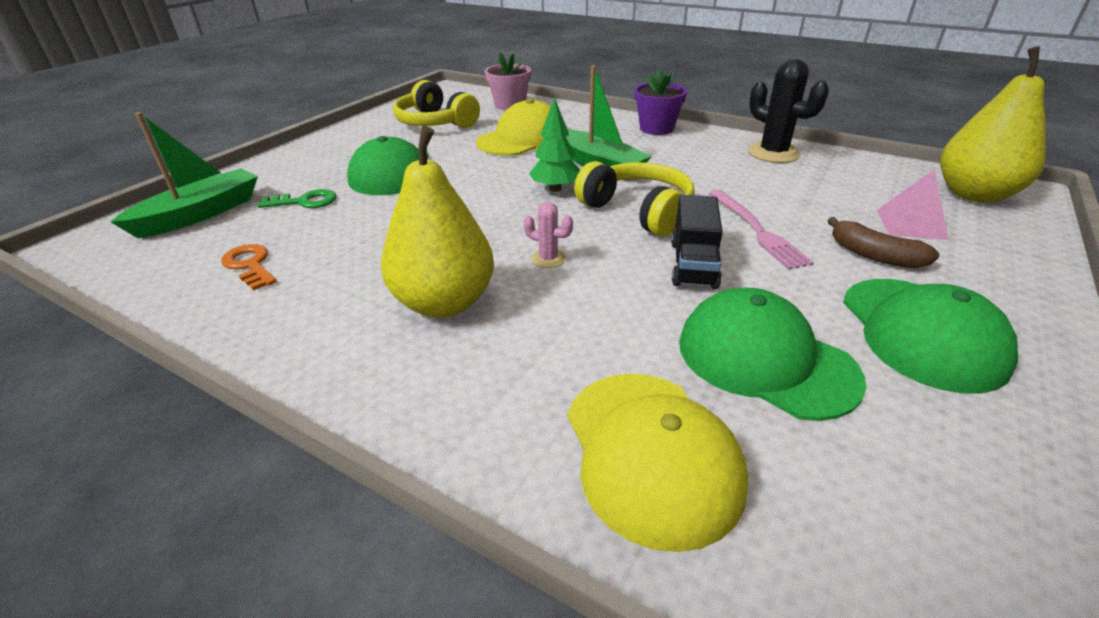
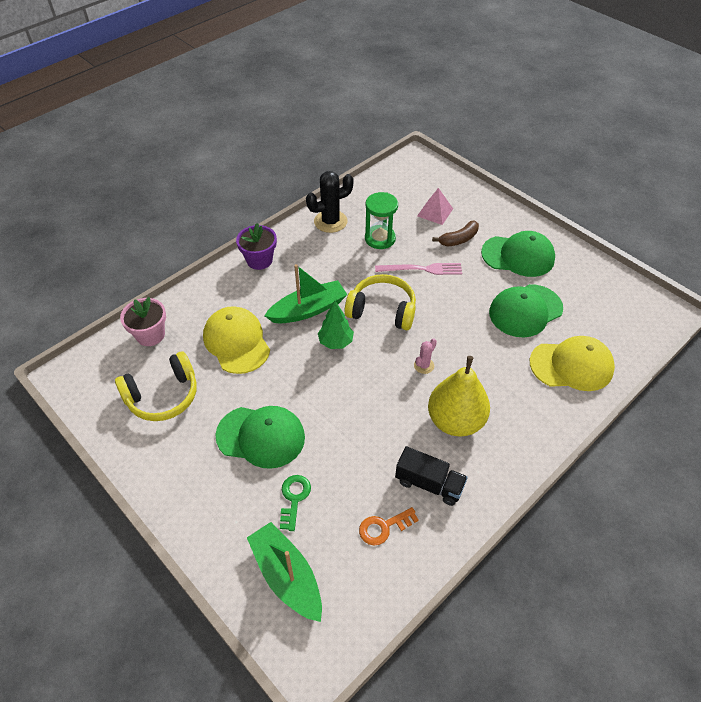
camera: 75 degrees left, 15 degrees up
yellow headphones [574,161,695,236] -> yellow headphones turned 45 degrees clockwise [345,274,416,330]
black truck [671,195,723,289] -> black truck moved to [395,446,468,506]
yellow pear [940,46,1046,203] -> none
none -> green hourglass [365,192,398,249]

